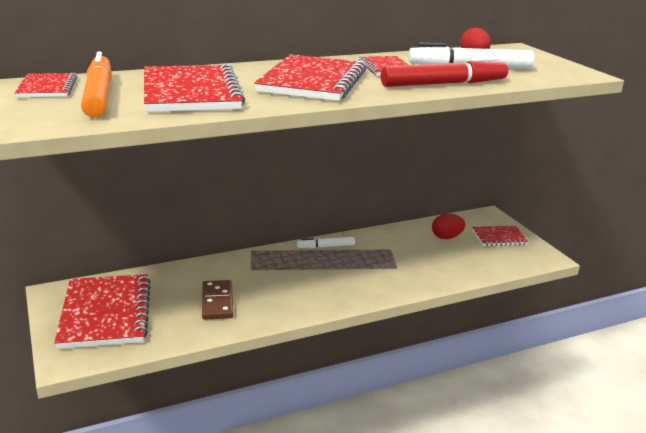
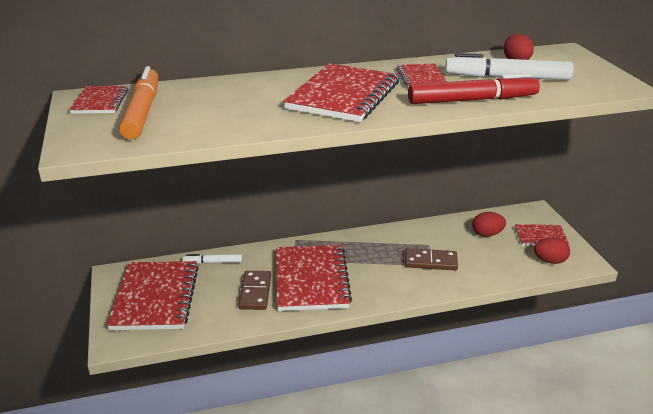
camera: 10 degrees right, 5 degrees up
red notebook [144,64,245,112] -> red notebook moved to [276,245,352,311]
white marker [297,237,355,248] -> white marker moved to [183,254,242,264]
none -> brown domino [405,248,458,270]
none -> red egg [534,237,570,264]

